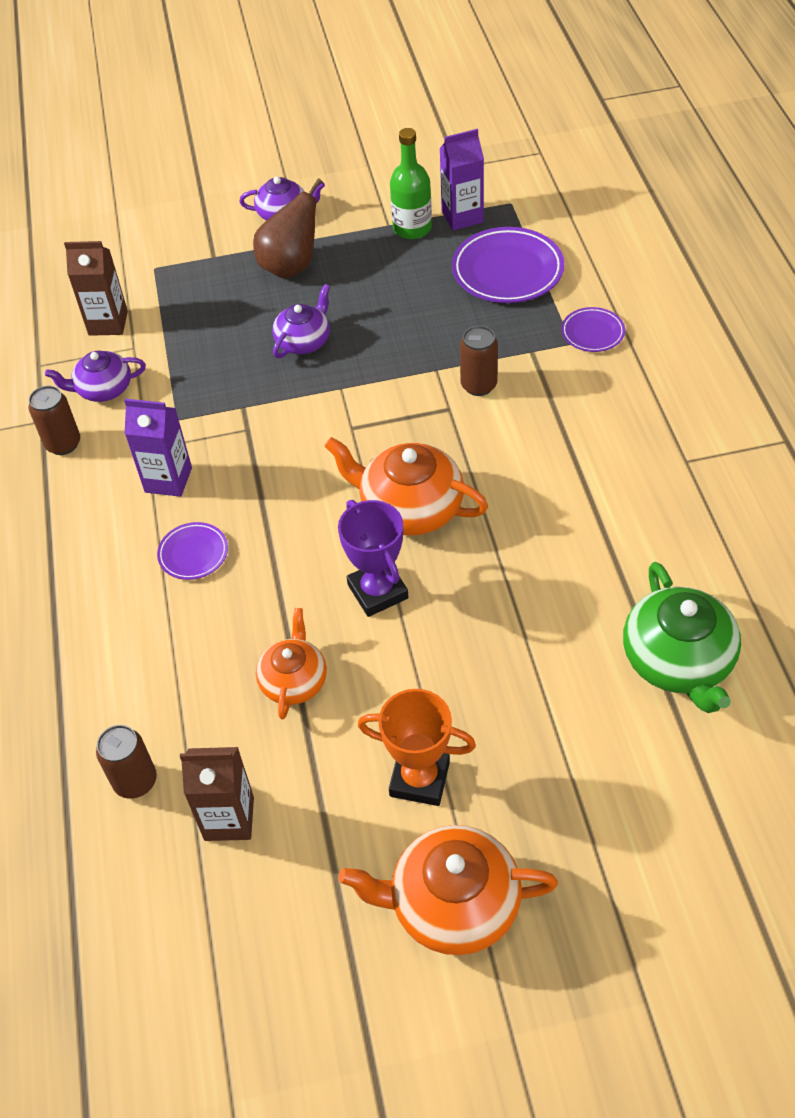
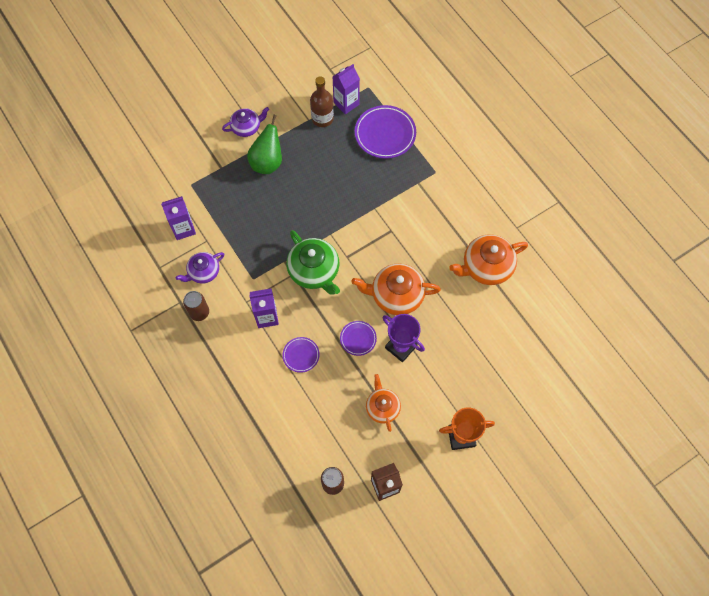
camera: 25 degrees left, 15 degrees up
brown carton [64,241,128,336] -> purple carton [161,196,196,240]
brown pear [253,178,322,279] -> green pear [247,115,282,174]
purple teapot [272,284,330,358] -> none
orange teapot [339,825,558,955] -> orange teapot moved to [449,234,528,285]
green bottle [390,128,432,239] -> brown bottle [310,76,334,127]
brown can [460,326,498,396] -> none
purple plate [561,307,625,352] -> purple plate moved to [340,321,377,356]
green teapot [623,562,741,713] -> green teapot moved to [286,230,340,295]

